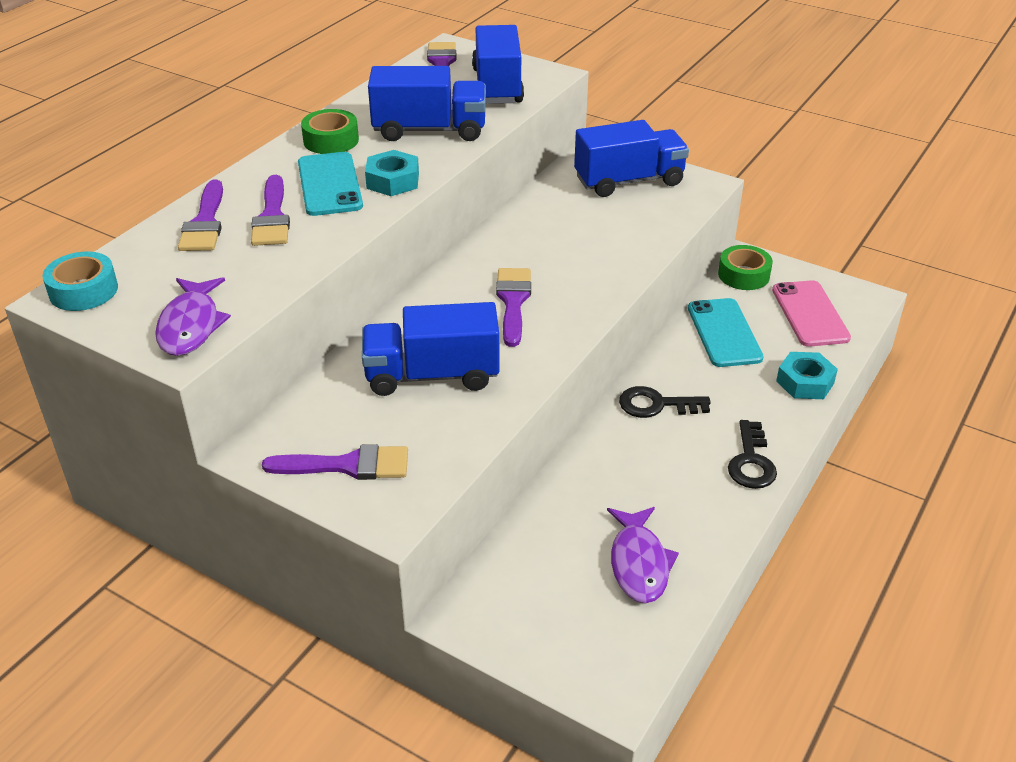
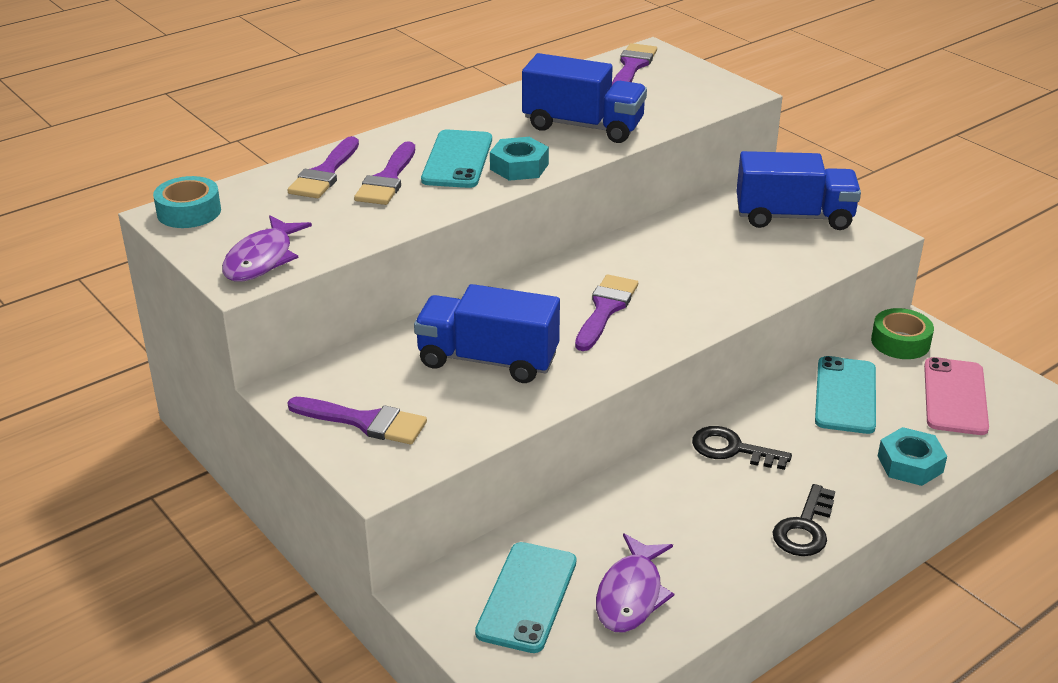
camera: 20 degrees right, 5 degrees down
green tape [301,109,359,154] -> none
blue truck [472,25,524,104] -> none
none -> turquoise phone [475,542,576,653]

